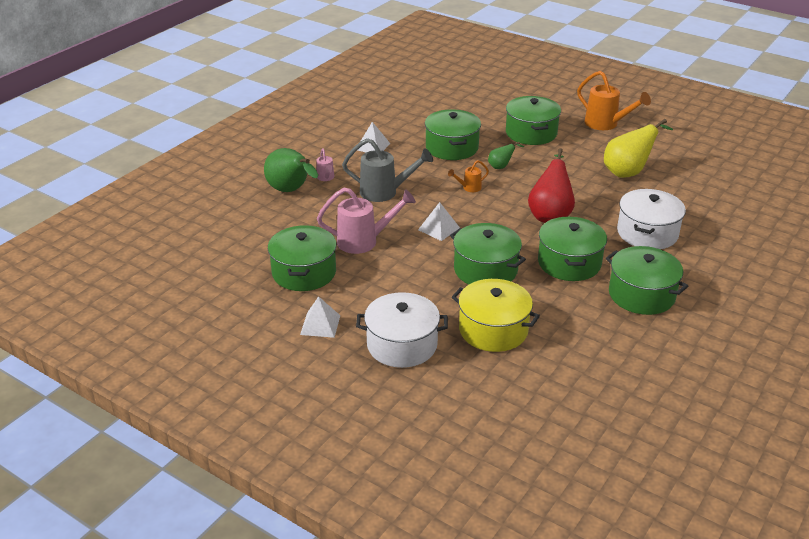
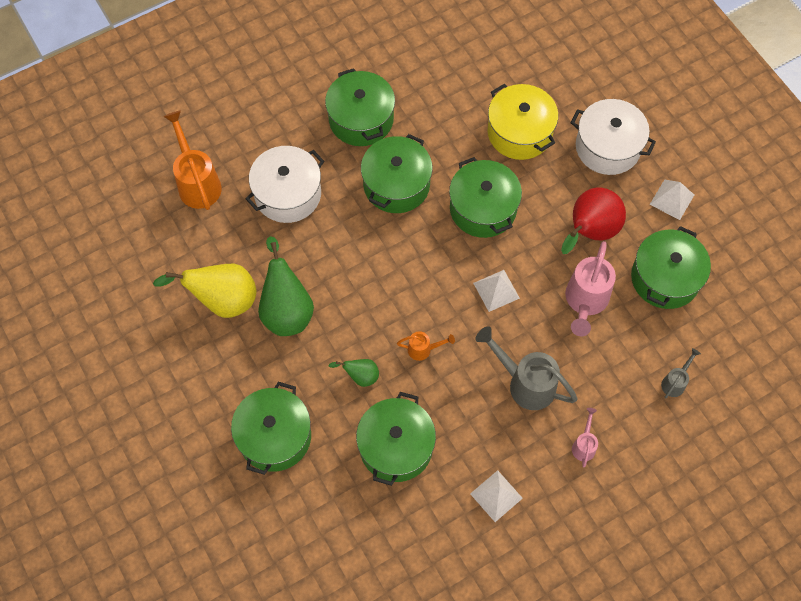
camera: 155 degrees left, 30 degrees up
green pear [264,148,318,192] -> green pear moved to [258,236,314,336]
pink watering can [317,188,416,254] -> pink watering can turned 90 degrees counterclockwise [565,241,616,336]
red pear [528,148,575,223] -> red pear moved to [561,187,626,254]
orange watering can [577,71,651,130] -> orange watering can moved to [163,110,222,210]
none -> grey watering can [661,348,701,398]

